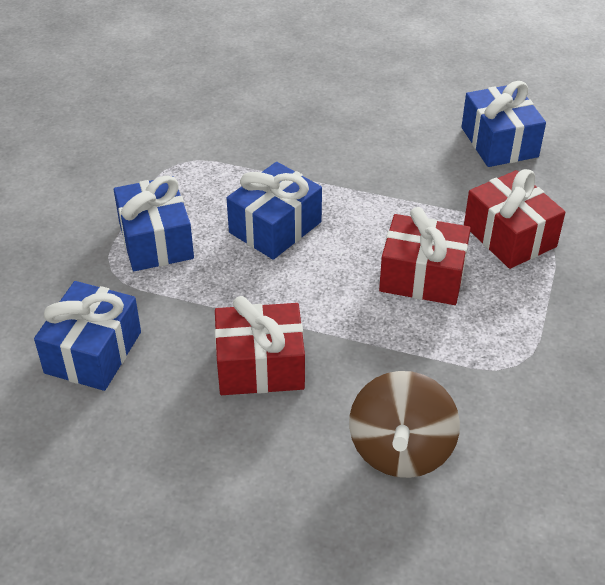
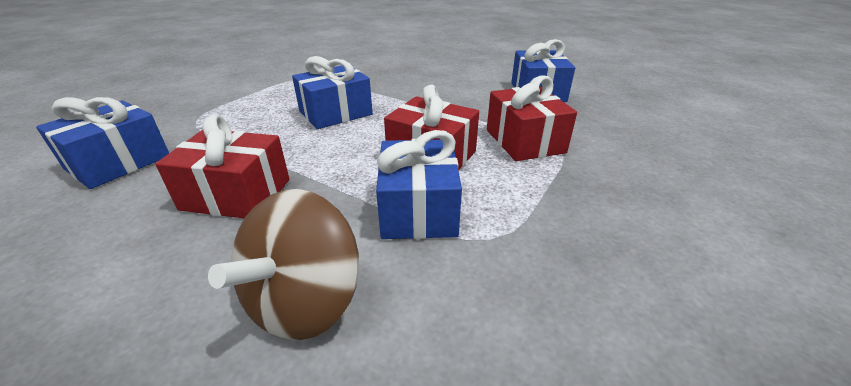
camera: 15 degrees right, 10 degrees down
blue gift [114,176,194,271] -> blue gift moved to [376,130,462,239]

